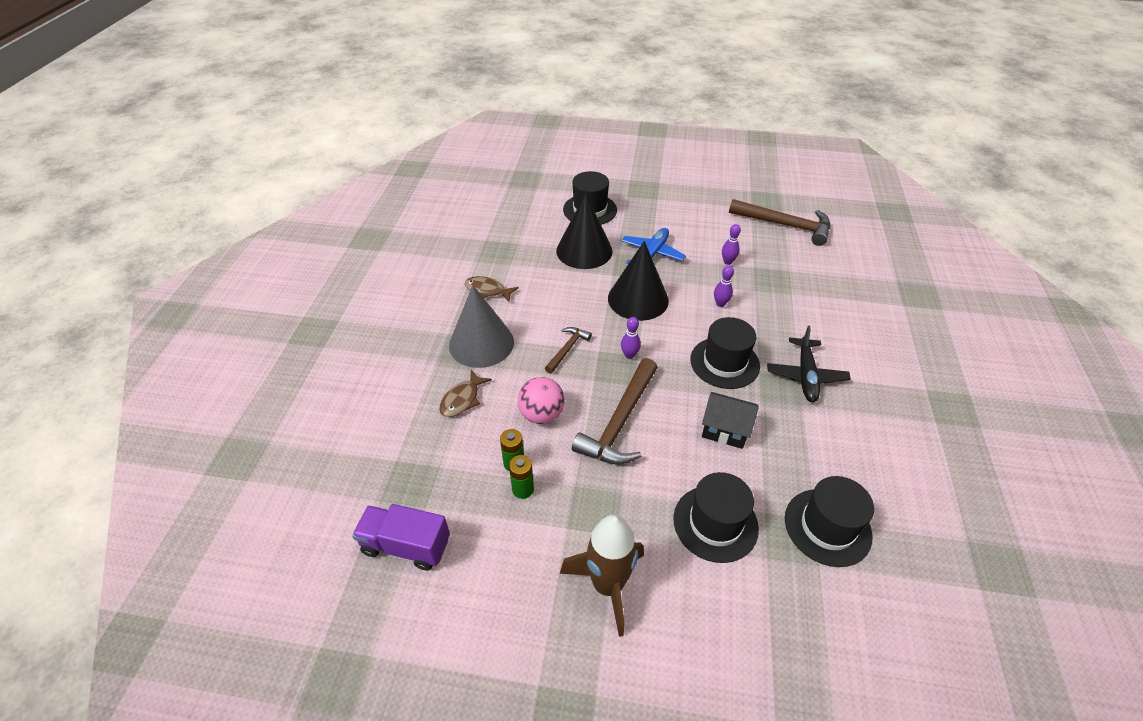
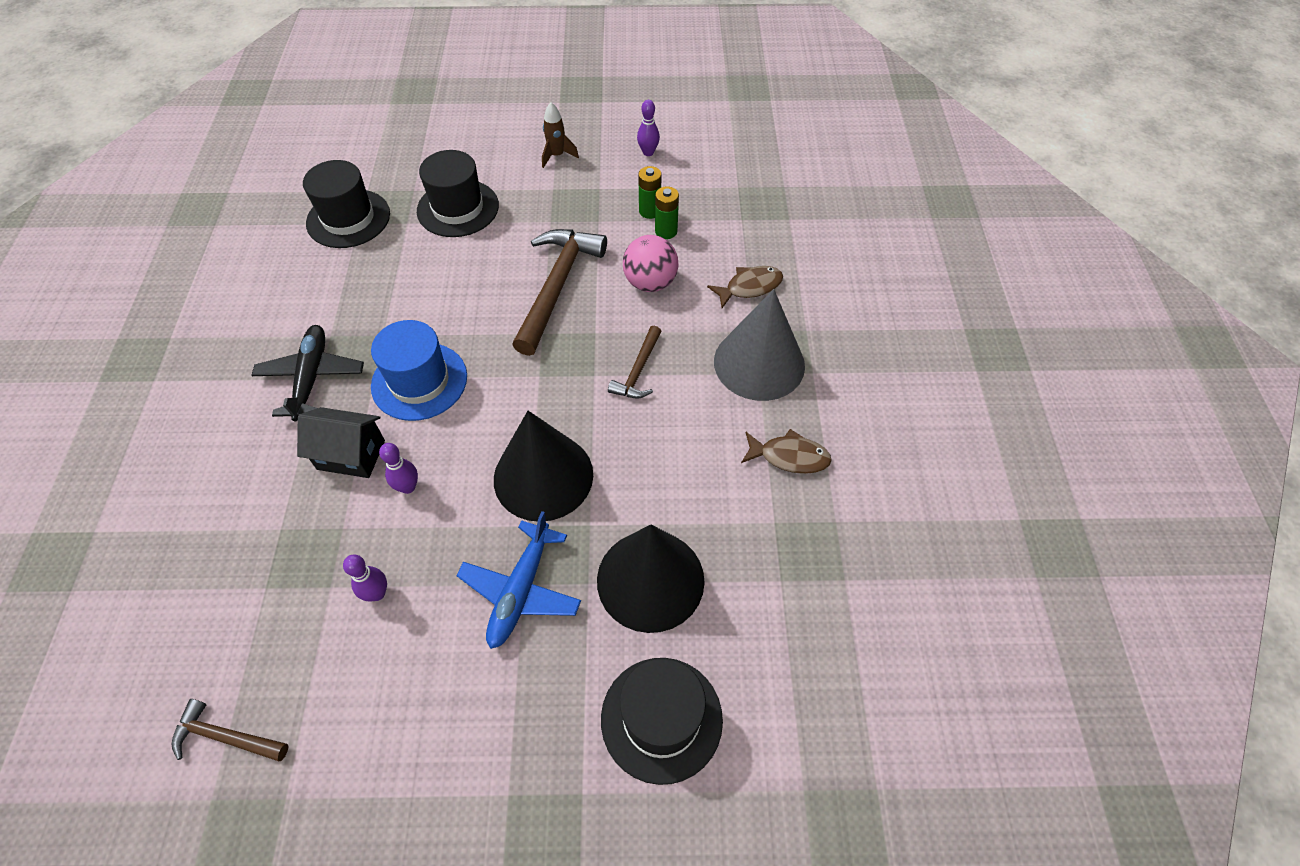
camera: 170 degrees right, 10 degrees up
purple truck [352,504,450,571] -> none
brown fish [439,370,492,417] -> brown fish turned 45 degrees clockwise [707,266,783,308]
brown rocket [560,515,644,637] -> brown rocket [542,102,579,168], size x0.51
purple bowling pin [621,317,641,359] -> purple bowling pin moved to [637,100,660,156]
black hat [690,317,760,389] -> blue hat [371,320,467,421]
black house [702,392,759,449] -> black house moved to [297,407,385,478]
brown hammer [729,199,830,246] -> brown hammer [172,699,289,761], size x0.53

